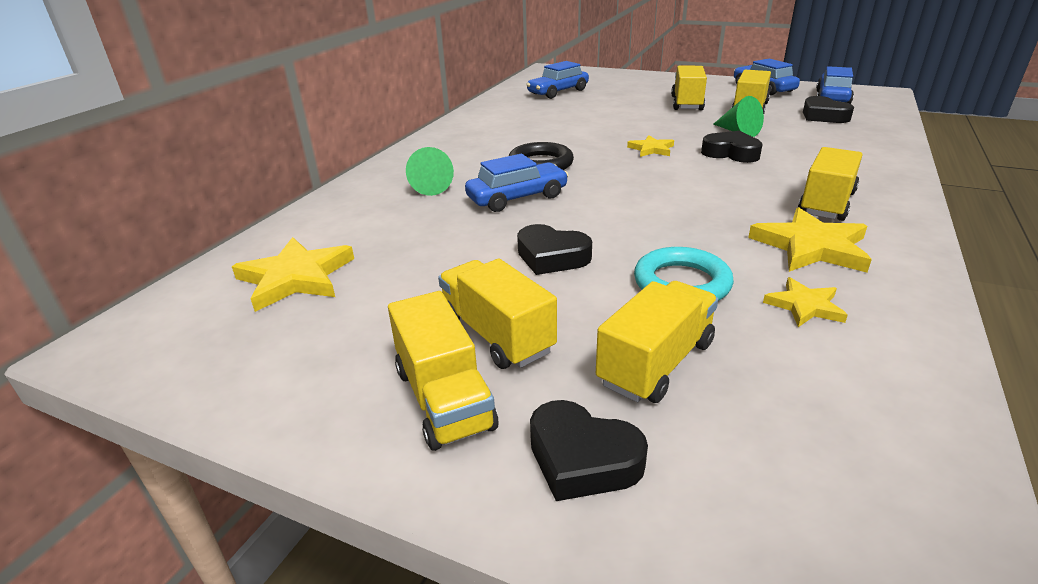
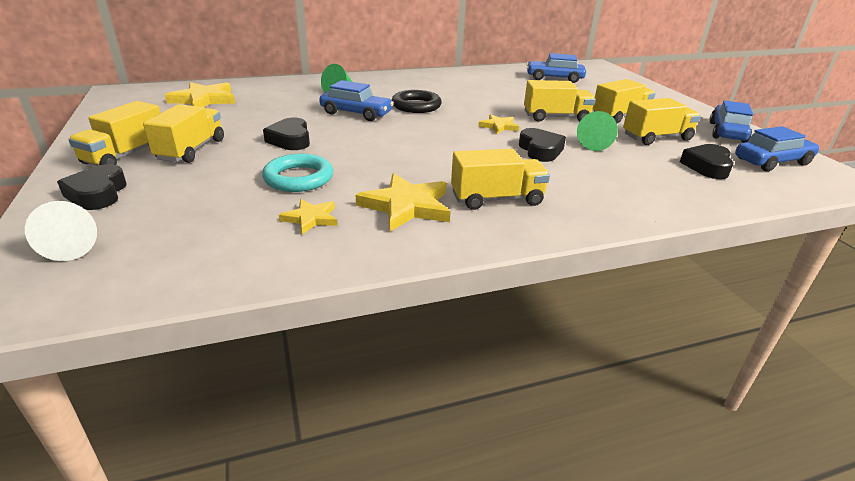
camera: 45 degrees right, 0 degrees up
yellow truck [596,281,718,403] -> yellow truck moved to [524,80,596,121]
none -> white cone [25,201,97,261]

